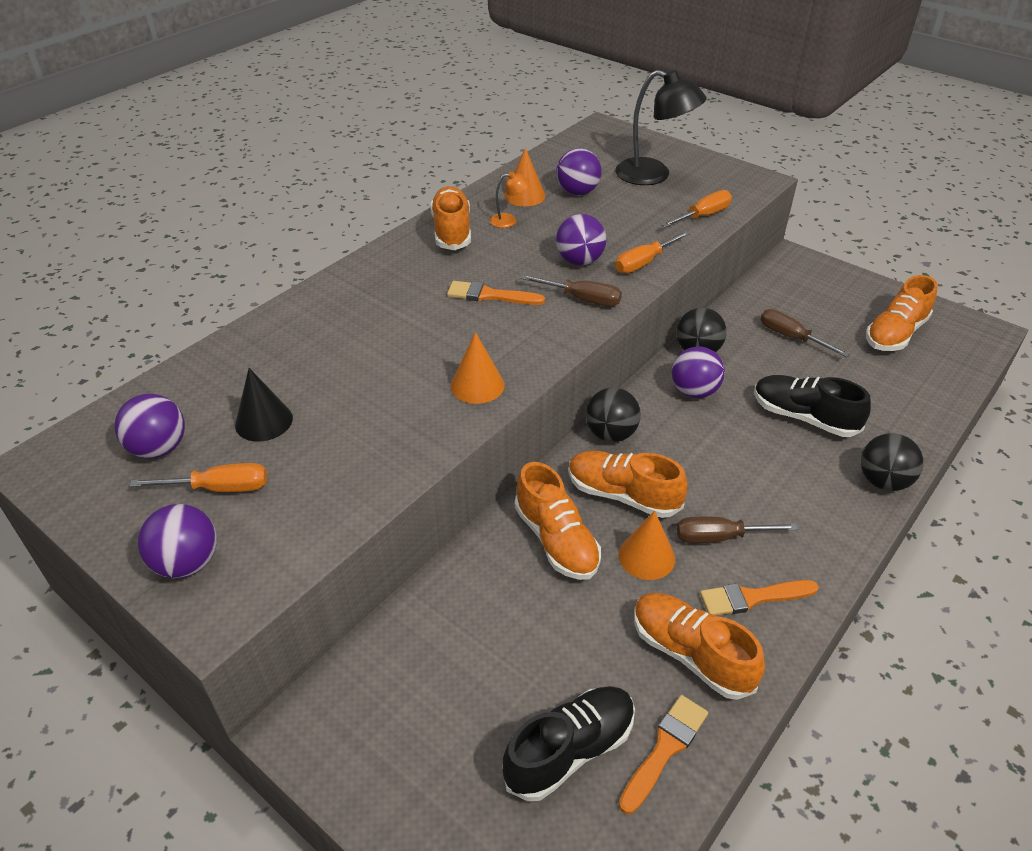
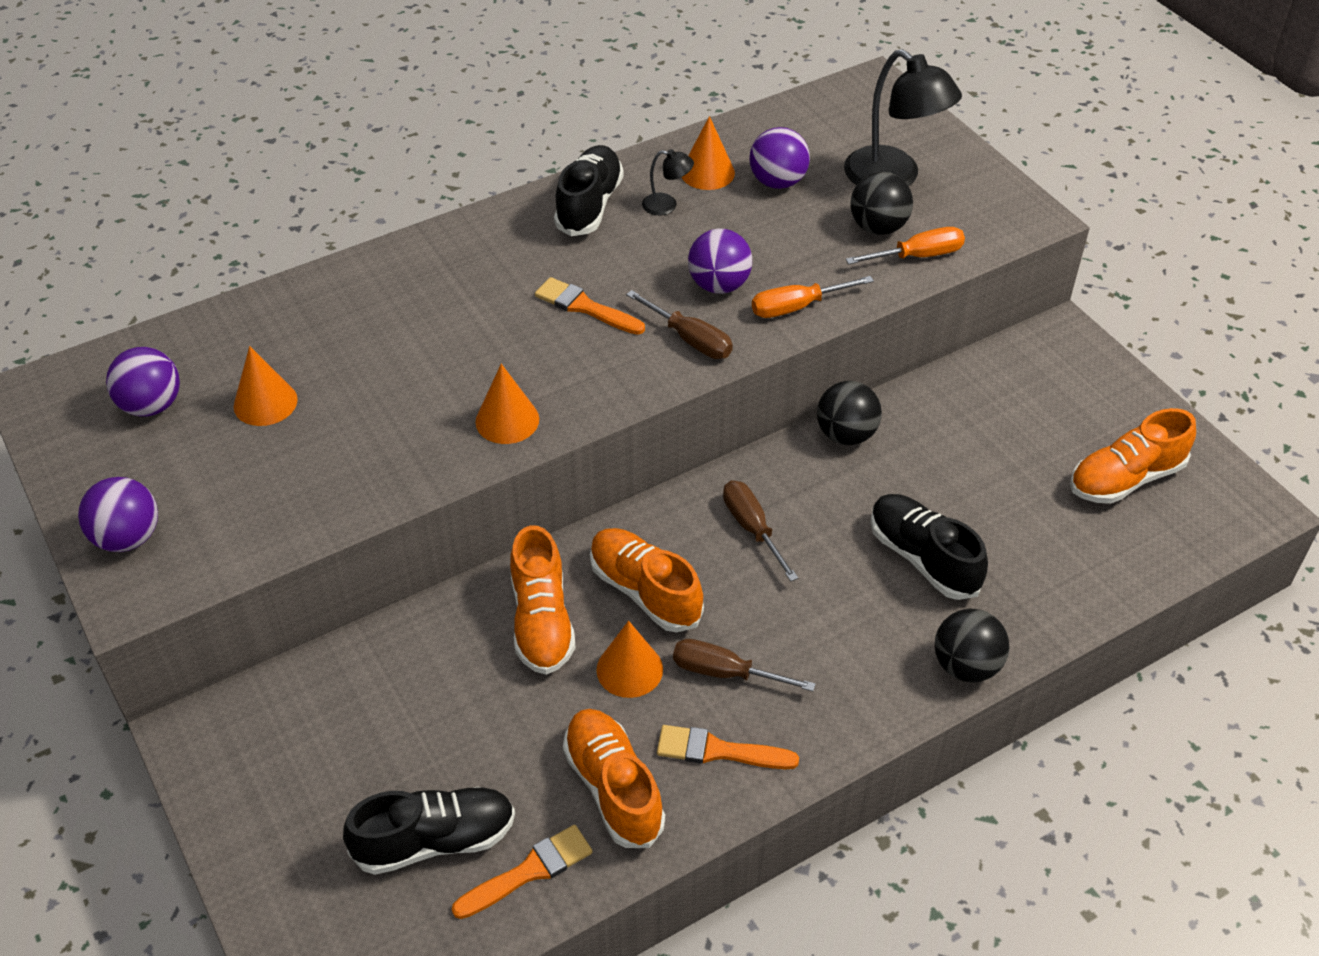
camera: 20 degrees right, 5 degrees up
orange screwdriver [130,463,267,492] -> none
black cone [235,368,293,442] -> orange cone [234,346,298,426]
orange shoe [430,186,471,250] -> black shoe [554,145,624,236]
orange lamp [490,172,530,228] -> black lamp [642,149,694,215]
black ball [586,387,641,442] -> black ball moved to [850,172,913,235]
purple ball [672,346,725,398] -> none
brown screwdriver [761,309,849,357] -> brown screwdriver moved to [723,481,798,581]

